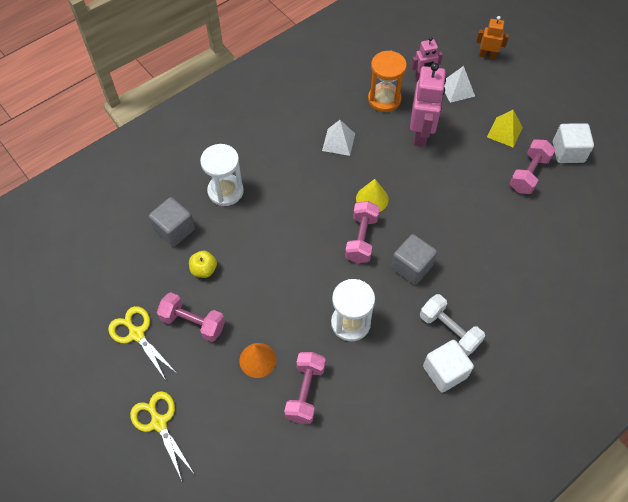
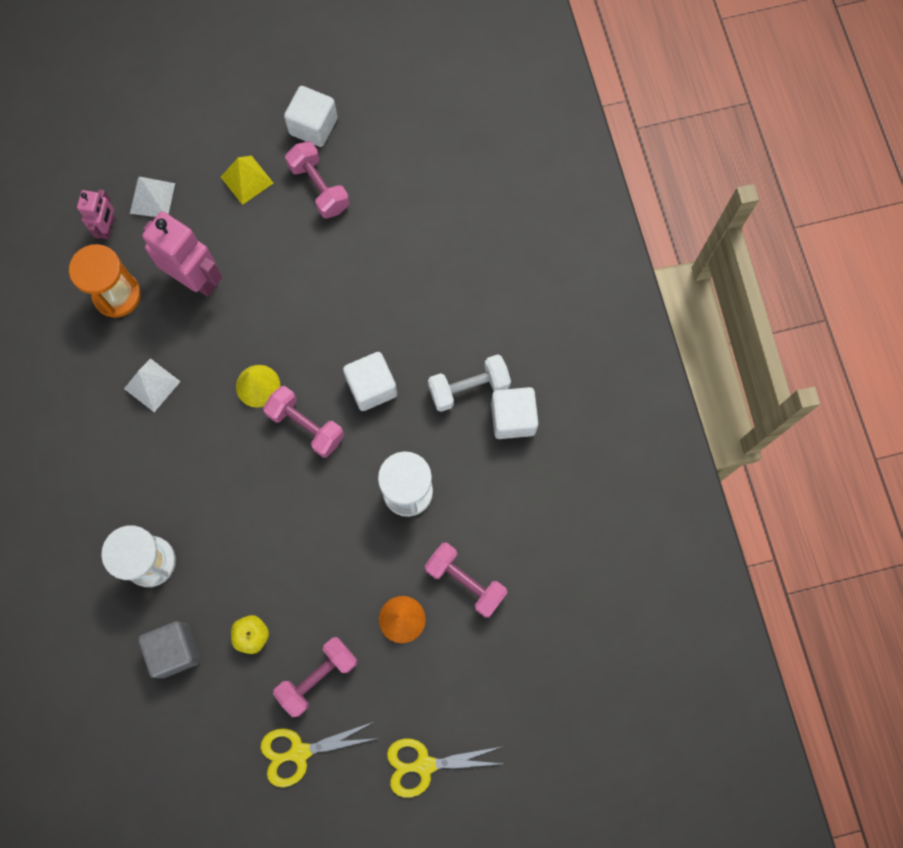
camera: 65 degrees left, 15 degrees up
grey cube [391,234,437,285] -> white cube [343,352,397,411]
orange robot [476,16,509,59] -> none

